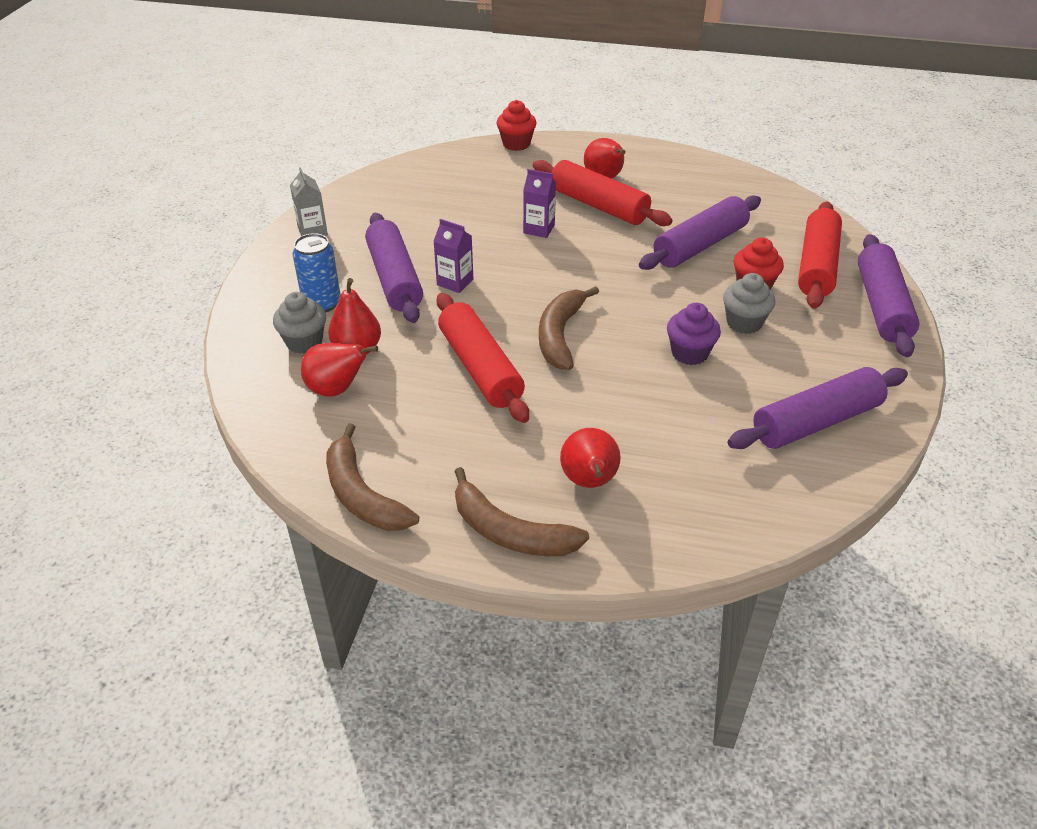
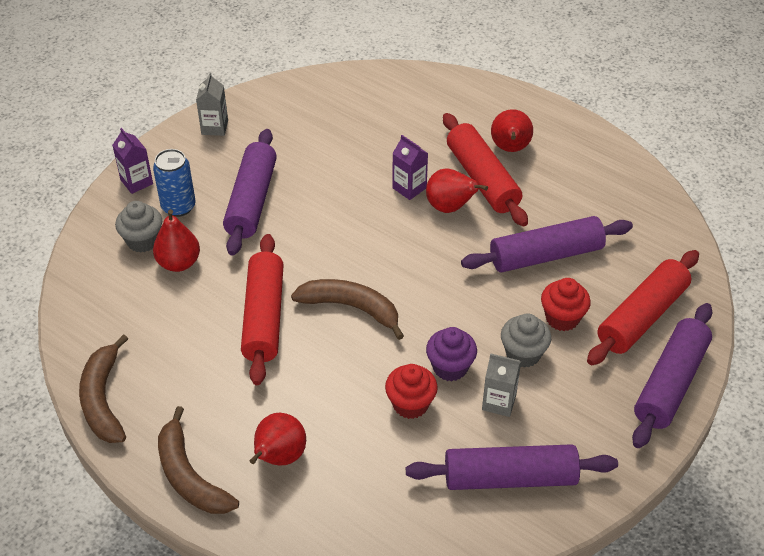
camera: 25 degrees right, 5 degrees up
red pear [301,343,378,397] -> red pear moved to [426,168,488,213]
purple carton [433,219,473,293] -> purple carton moved to [112,128,153,194]
red cupcake [496,100,536,151] -> red cupcake moved to [385,364,438,419]
brown banana [539,286,599,370] -> brown banana turned 75 degrees clockwise [291,279,404,340]
none -> grey carton [482,353,521,417]

